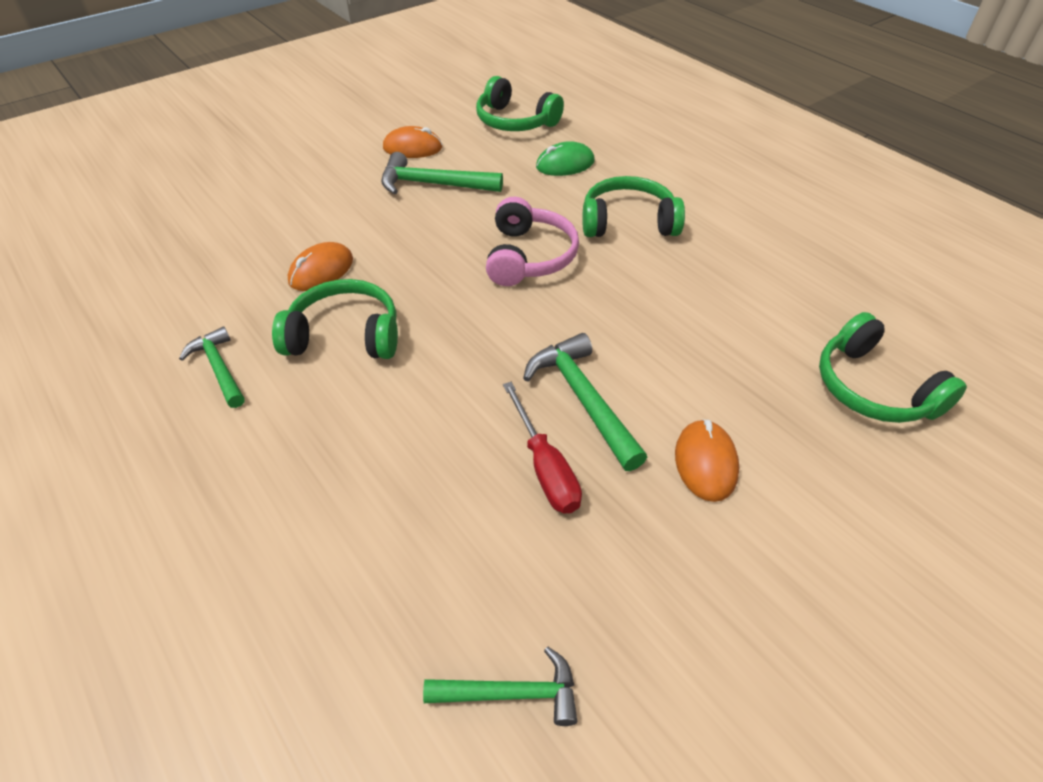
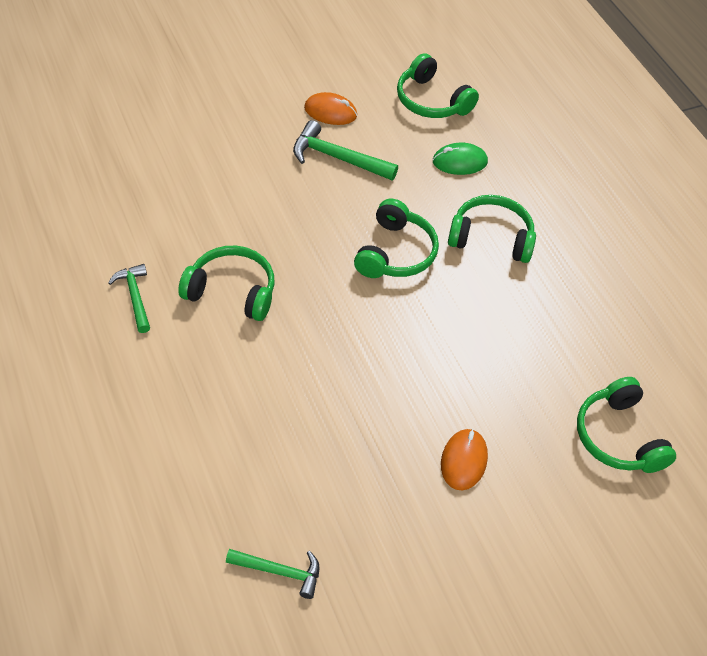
camera: 10 degrees right, 5 degrees up
orange mouse [288,242,353,291] -> none
pink headphones [486,197,579,286] -> green headphones [354,199,439,278]
red screwdriver [503,382,582,513] -> none
green hammer [523,333,647,471] -> none

